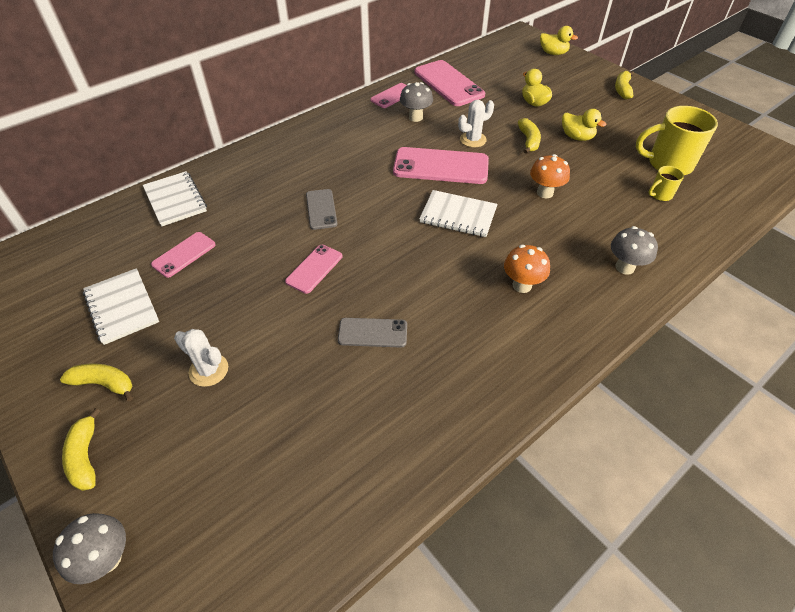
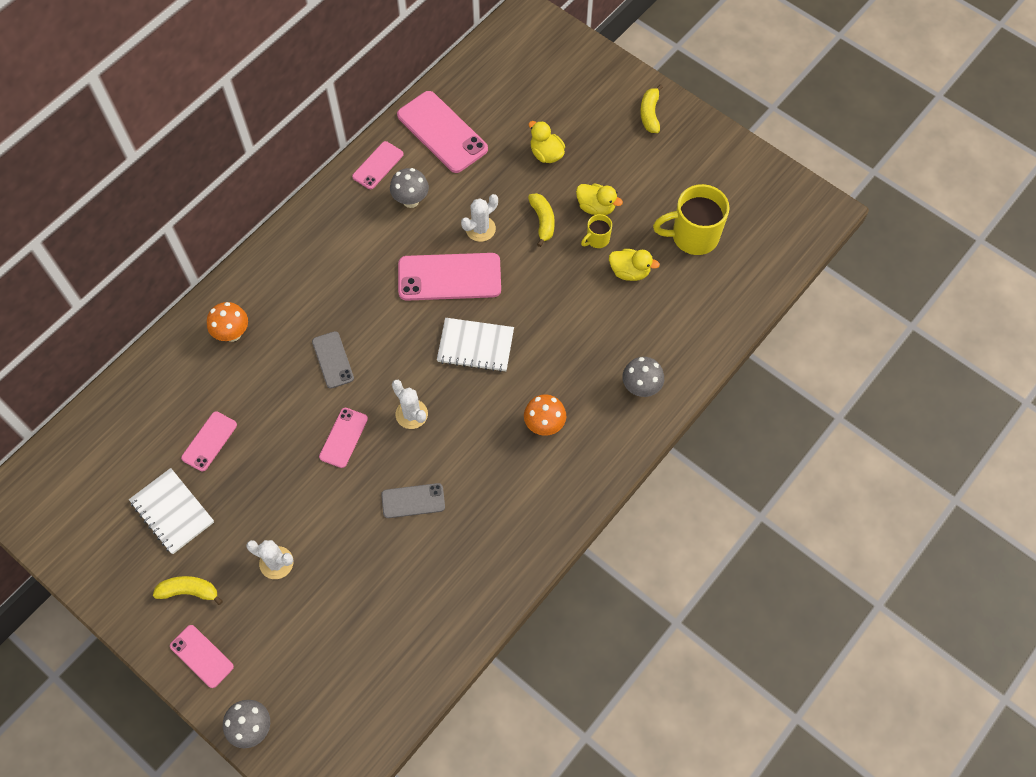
camera: 10 degrees left, 15 degrees up
yellow banana [62,408,101,491] -> pink phone [170,625,234,688]
white notebook [143,171,207,226] -> none
orange mushroom [530,154,570,198] -> orange mushroom moved to [207,302,248,342]
yellow duck [540,26,578,55] -> yellow duck moved to [609,249,660,281]
yellow mug [648,166,684,201] -> yellow mug moved to [581,214,612,248]
none -> white cactus [392,380,428,429]

